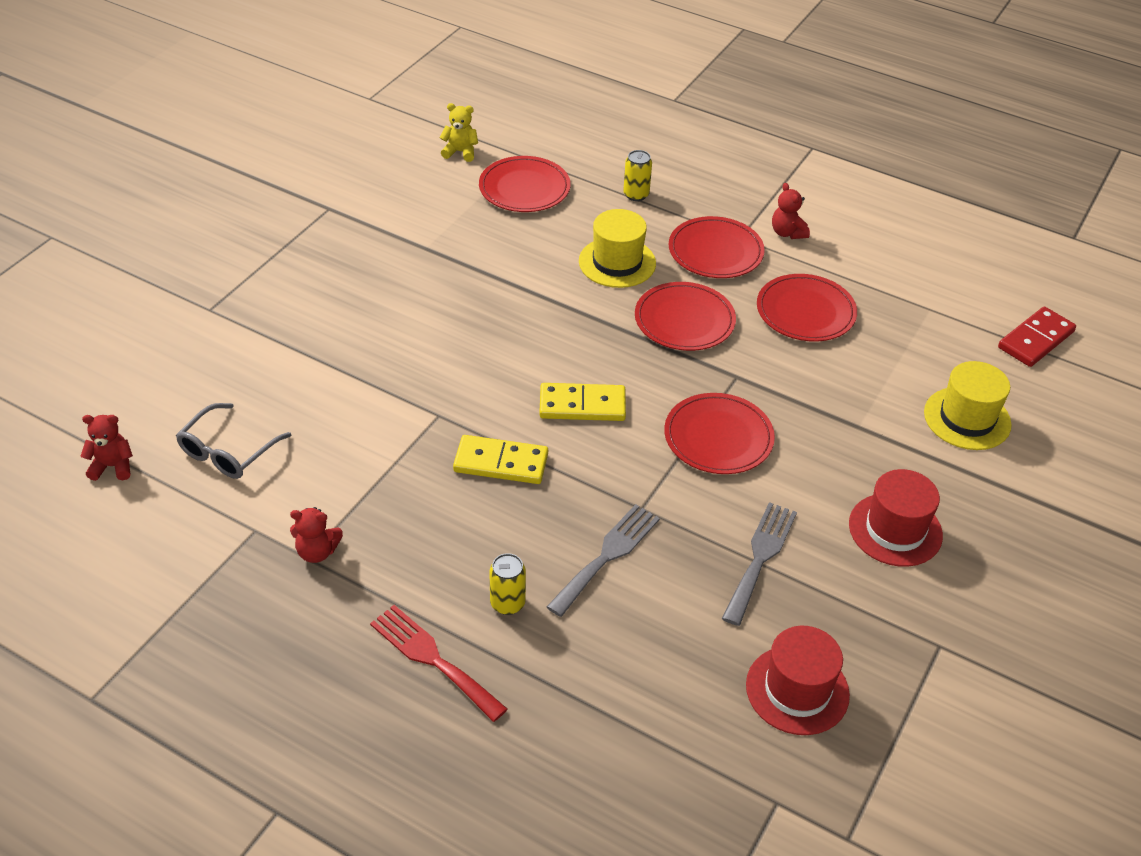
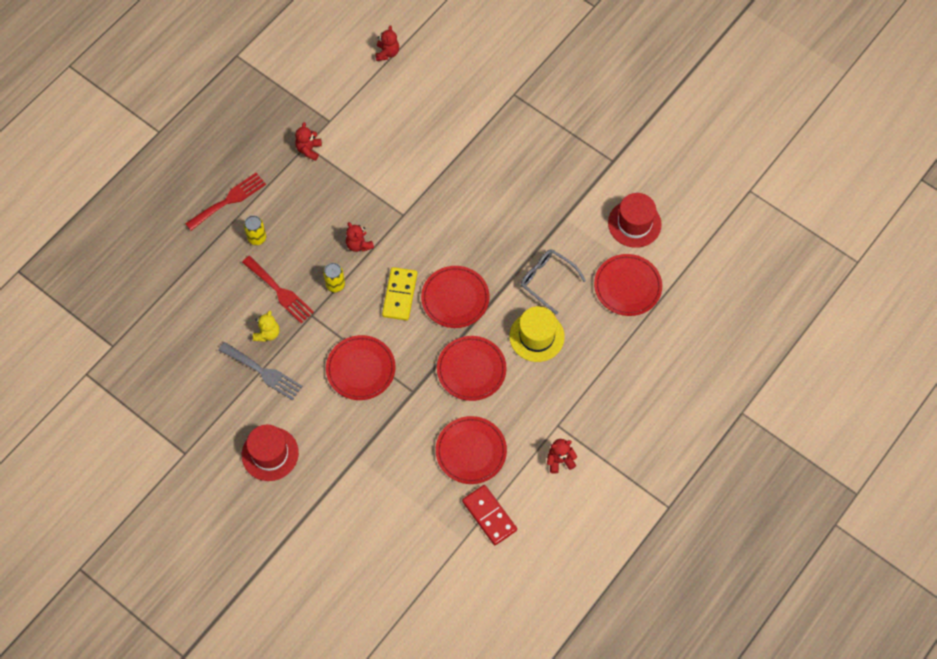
camera: 100 degrees right, 20 degrees up
grey glasses [176,403,291,479] -> grey glasses moved to [520,249,586,315]
yellow teddy bear [439,103,478,162] -> yellow teddy bear moved to [253,311,280,342]
yellow domino [453,435,548,484] -> red teddy bear [346,222,374,252]
grey fork [547,504,660,617] -> red fork [242,256,314,323]
yellow can [623,150,652,201] -> yellow can moved to [323,263,345,292]
red plate [669,216,765,278] -> red plate moved to [421,266,490,328]
red hat [746,626,850,735] -> red hat moved to [608,193,662,248]
yellow hat [924,361,1012,450] -> none
red domino [998,307,1076,367] -> red domino moved to [462,485,517,545]

